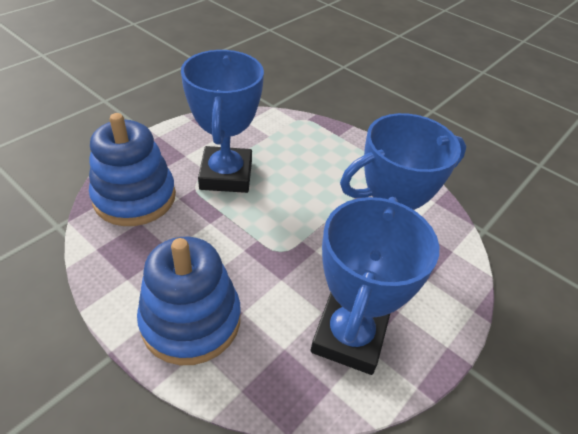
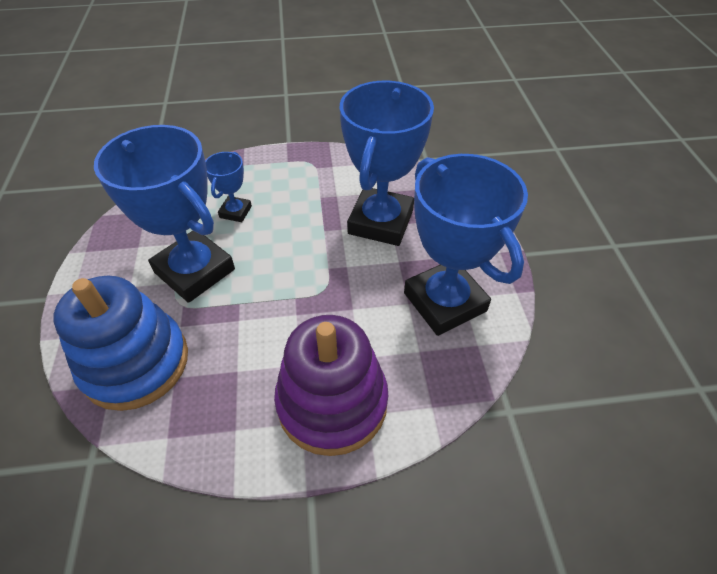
camera: 45 degrees left, 5 degrees up
blue stacking toy [137,237,240,365] -> purple stacking toy [274,315,388,456]
none -> blue trophy [205,152,252,222]

